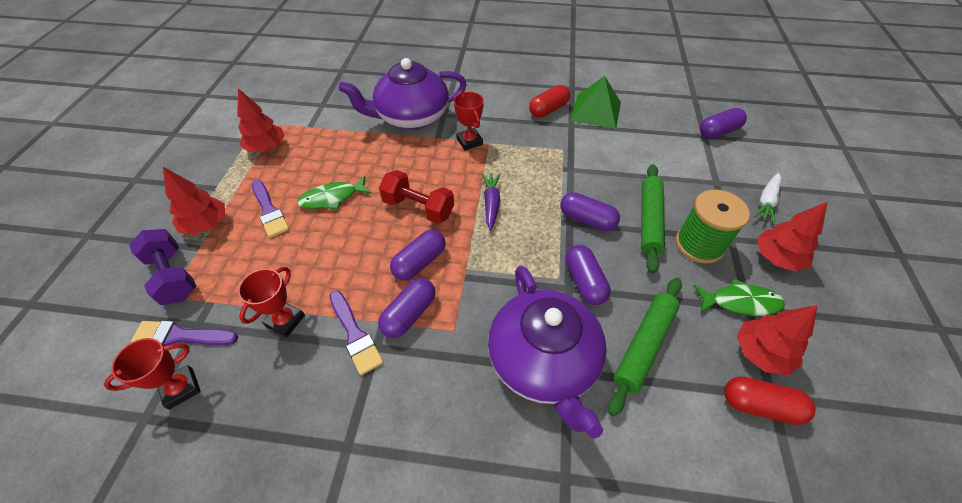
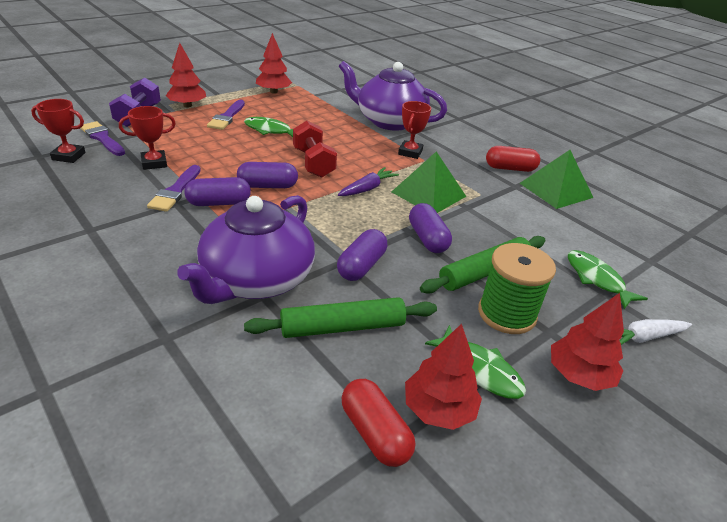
camera: 40 degrees right, 15 degrees down
purple capsule [700,108,747,139] -> none
none -> green pyramid [392,152,466,213]
none -> green fish [568,250,648,309]

